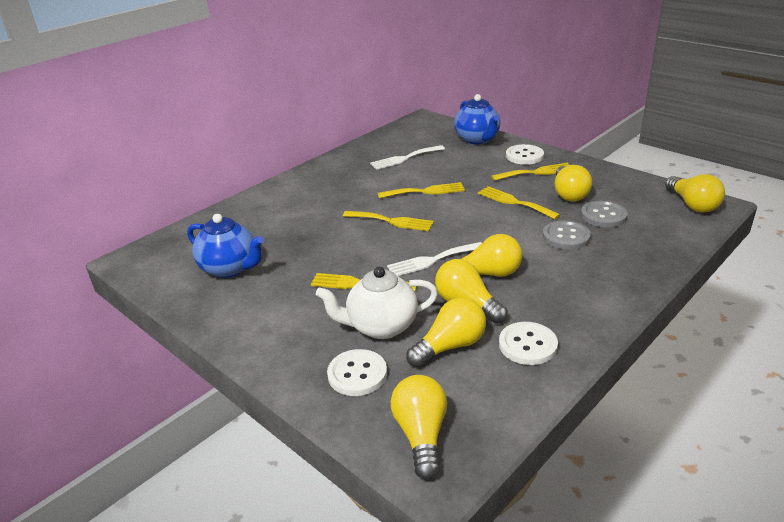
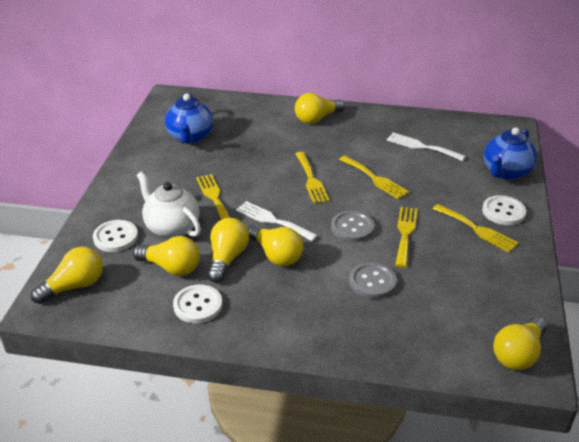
camera: 55 degrees right, 5 degrees up
yellow light bulb [555,165,592,201] -> yellow light bulb moved to [295,93,345,124]
grey button [581,201,628,228] -> grey button moved to [331,211,375,242]

